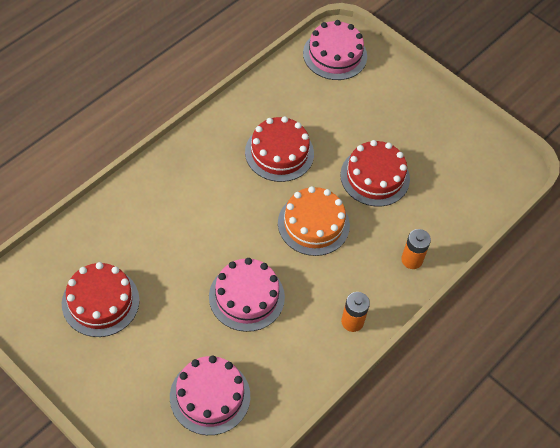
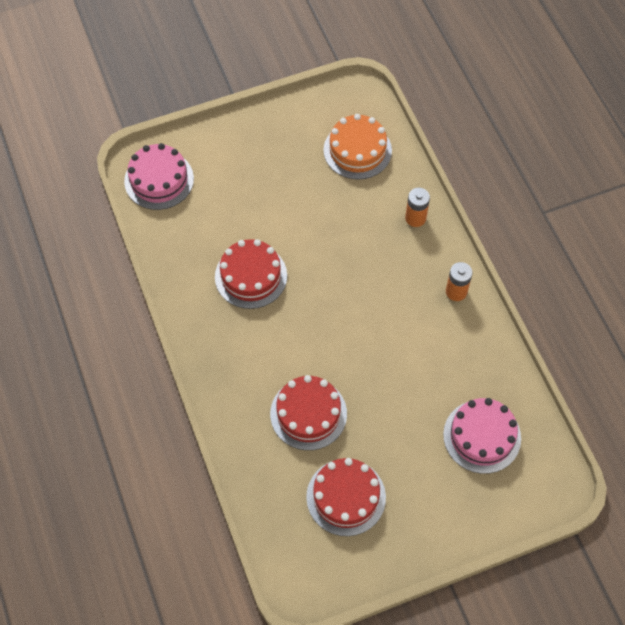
camera: 60 degrees left, 5 degrees up
pink cake [209,258,285,332] -> none
orange cake [278,186,350,256] -> orange cake moved to [323,114,392,179]
red cake [340,140,410,207] -> red cake moved to [270,375,347,450]

